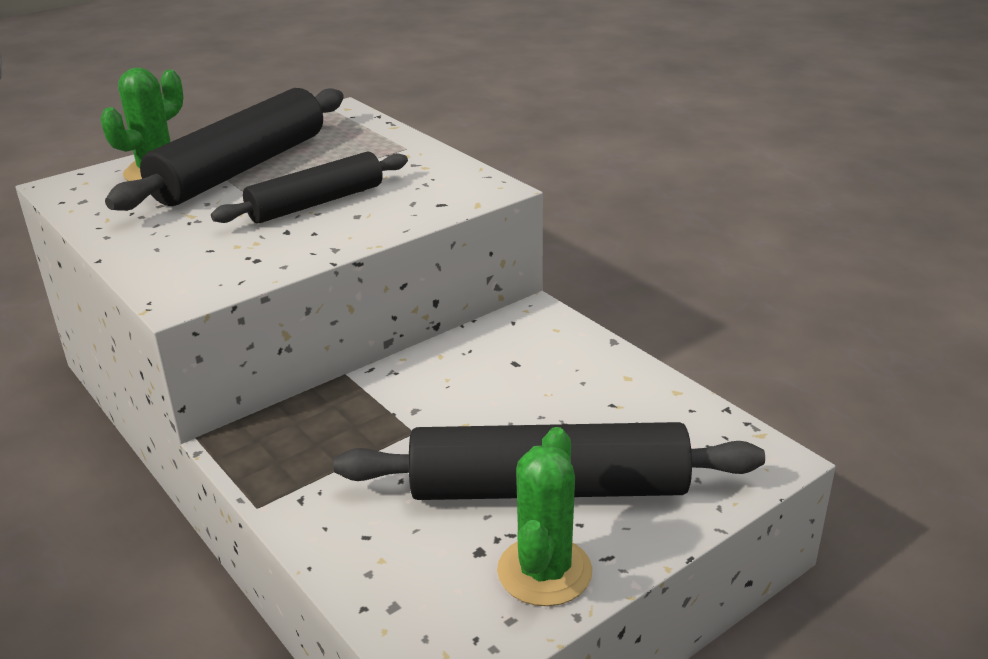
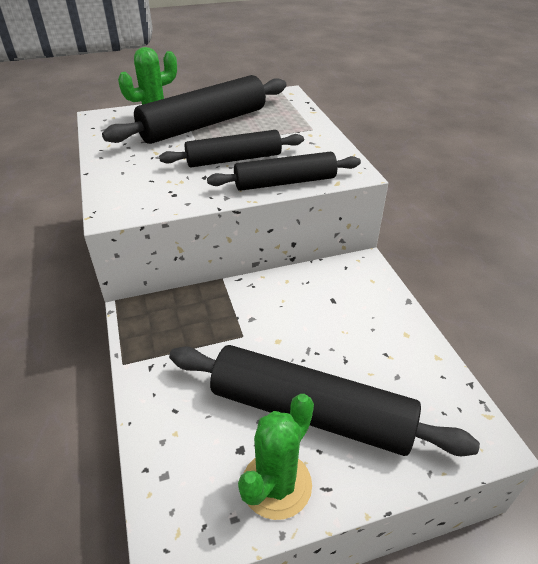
camera: 20 degrees right, 10 degrees up
none -> black rolling pin [207,152,361,191]

